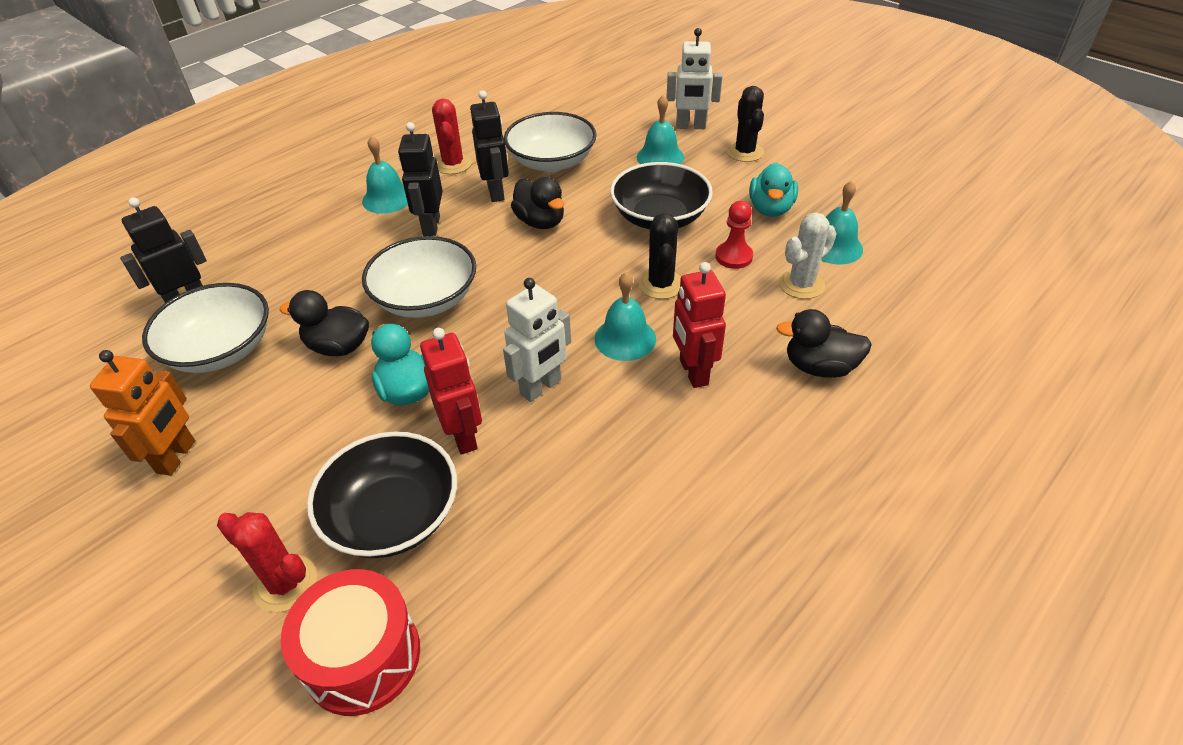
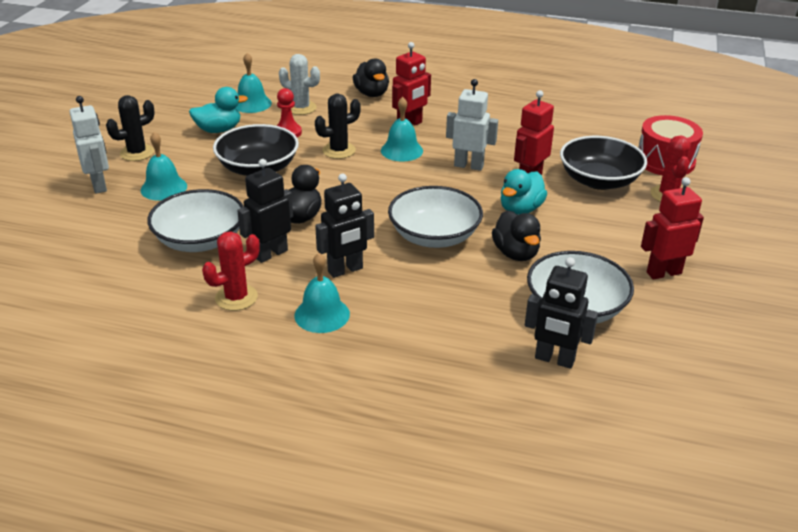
camera: 120 degrees left, 10 degrees down
orange robot [90,350,195,476] -> red robot [641,177,704,280]

